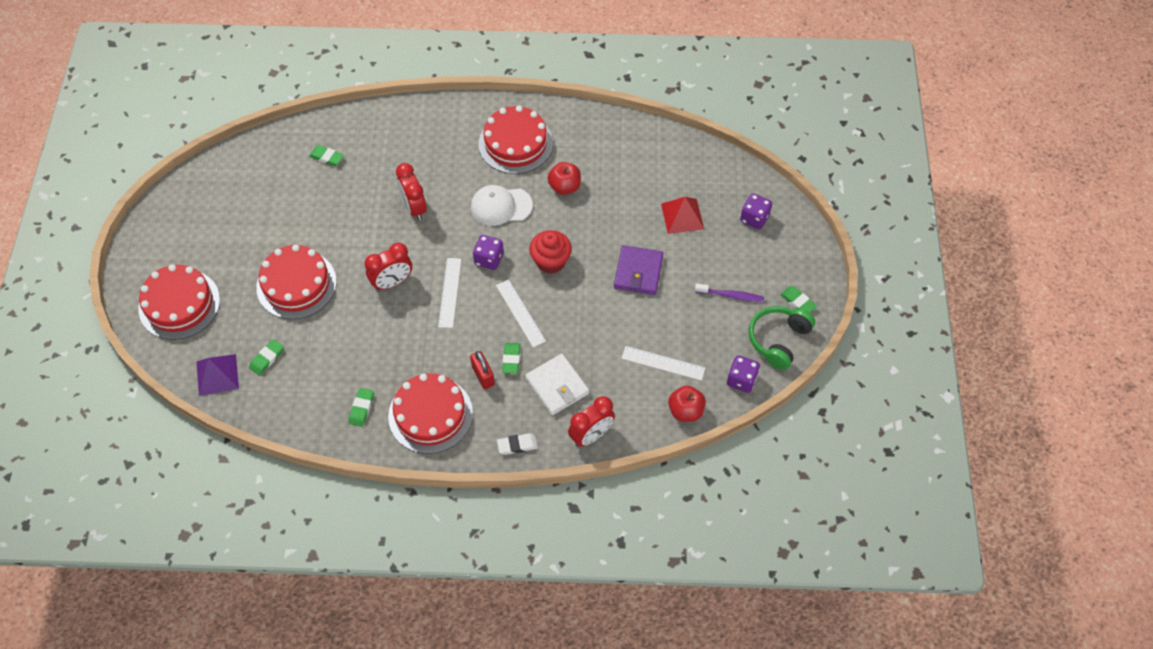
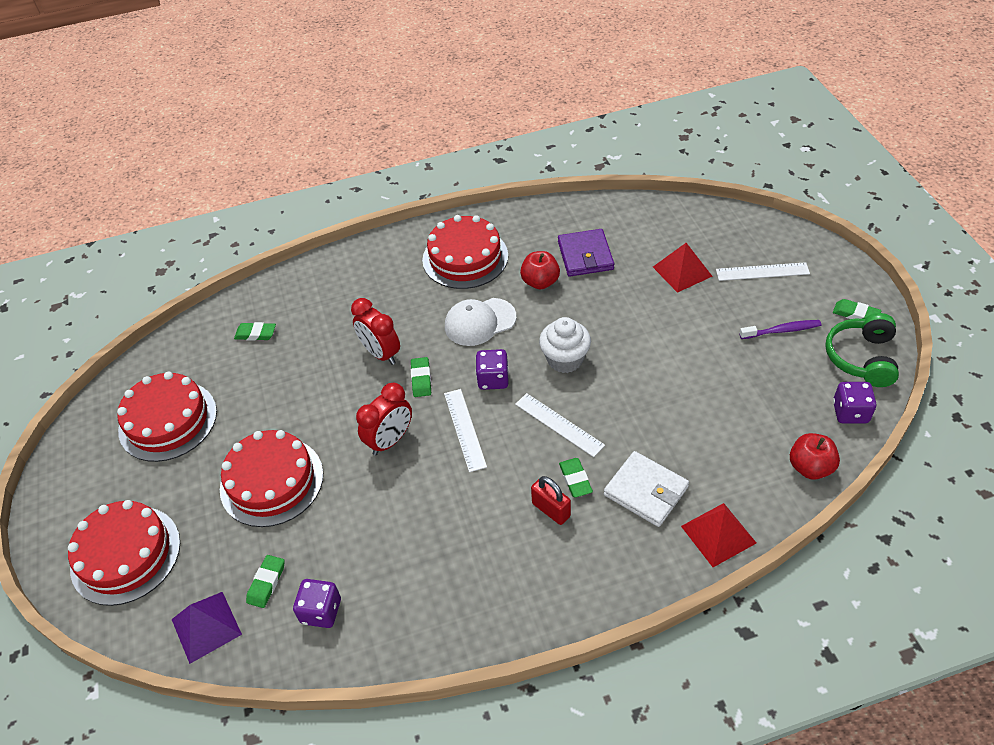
camera: 15 degrees left, 10 degrees down
green eraser [349,388,374,427] -> green eraser moved to [411,357,431,397]
red cake [388,373,473,454] -> red cake moved to [117,371,217,462]
white eraser [497,433,538,455] -> none
red cupcake [529,230,572,274] -> white cupcake [539,317,591,373]
red clock [568,396,615,447] -> red pyramid [681,503,756,567]
purple wallet [614,245,663,295] -> purple wallet moved to [558,229,614,277]
white ruler [621,346,705,381] -> white ruler moved to [716,262,810,281]
purple dice [740,193,772,229] -> purple dice moved to [293,579,341,628]

